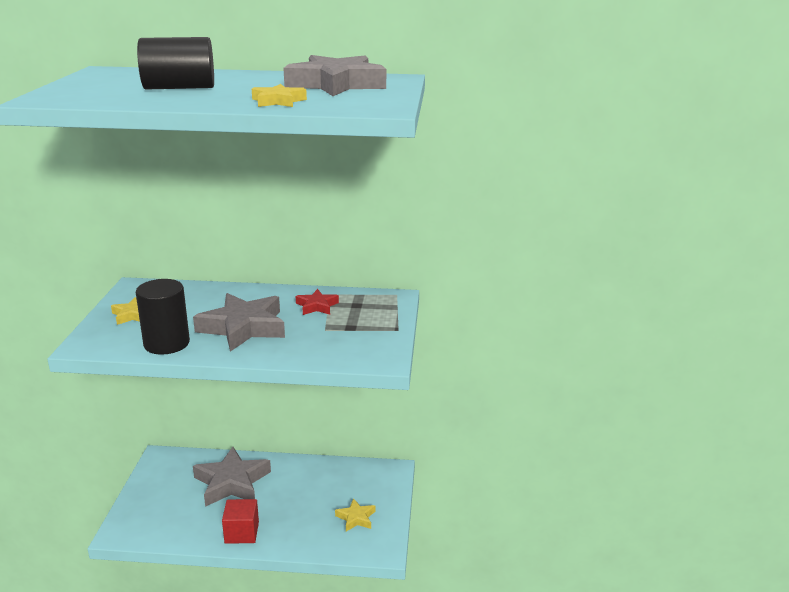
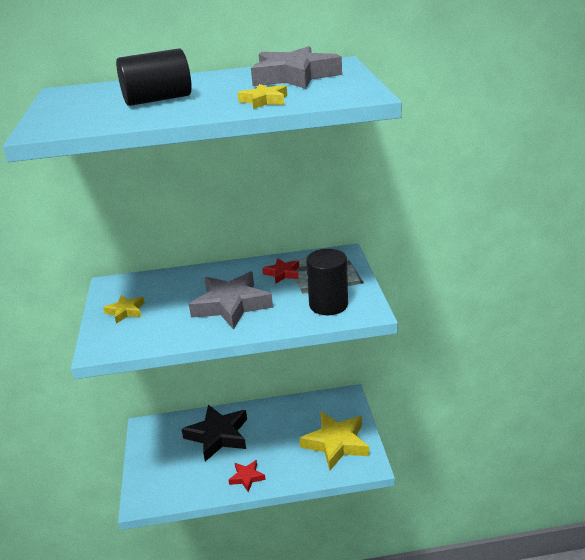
camera: 10 degrees left, 5 degrees up
black cylinder [136,279,190,355] -> black cylinder moved to [306,249,348,315]
grey star [193,447,271,507] -> black star [181,405,247,462]
red cube [222,499,259,544] -> red star [229,460,266,492]
yellow star [335,498,375,532] -> yellow star [300,412,369,470], size x1.99

